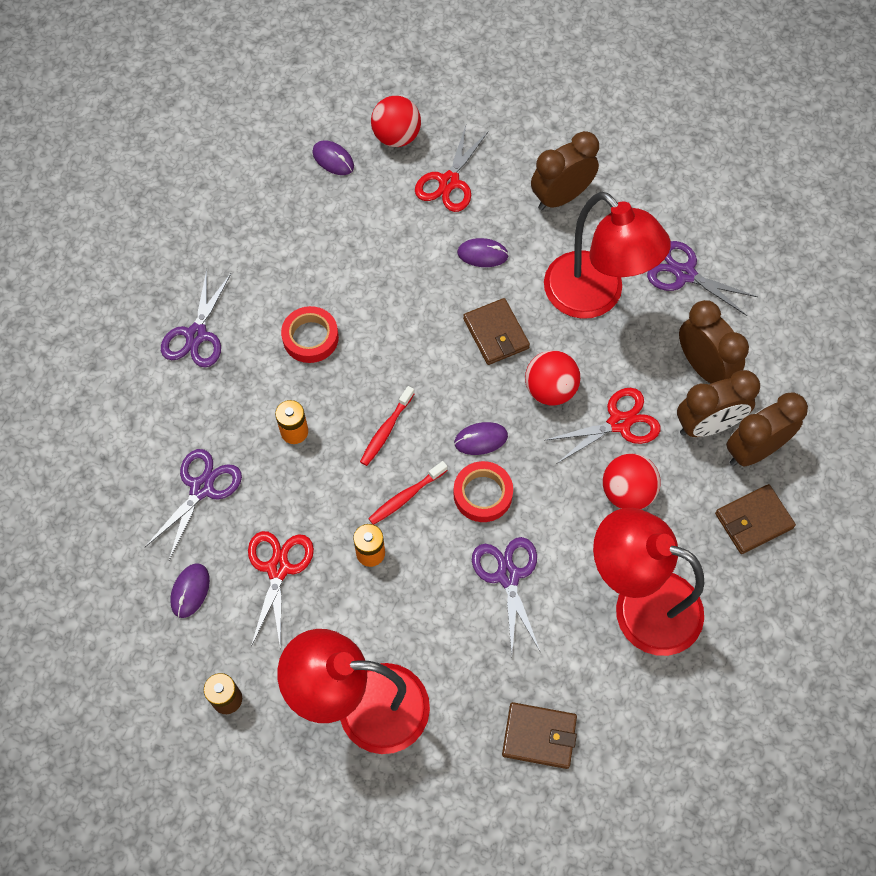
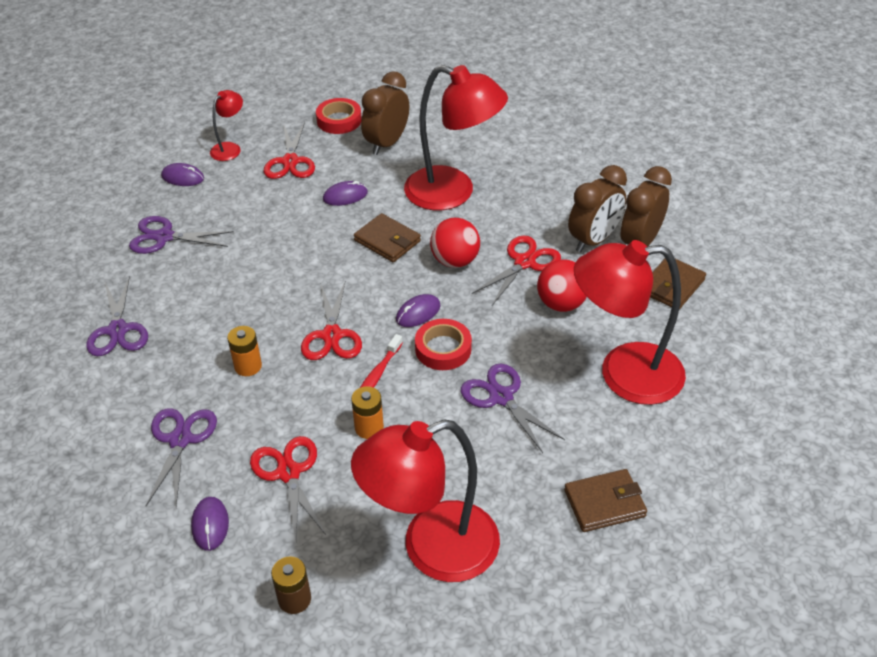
camera: 25 degrees left, 20 degrees down
red tape [281,306,339,363] -> red tape moved to [316,98,362,134]
red toothbrush [360,386,415,466] -> red scissors [301,282,362,360]
red ball [371,96,421,147] -> red lamp [210,90,243,161]
purple scissors [647,241,758,316] -> purple scissors moved to [129,216,234,254]
brown clock [679,300,749,383] -> none

